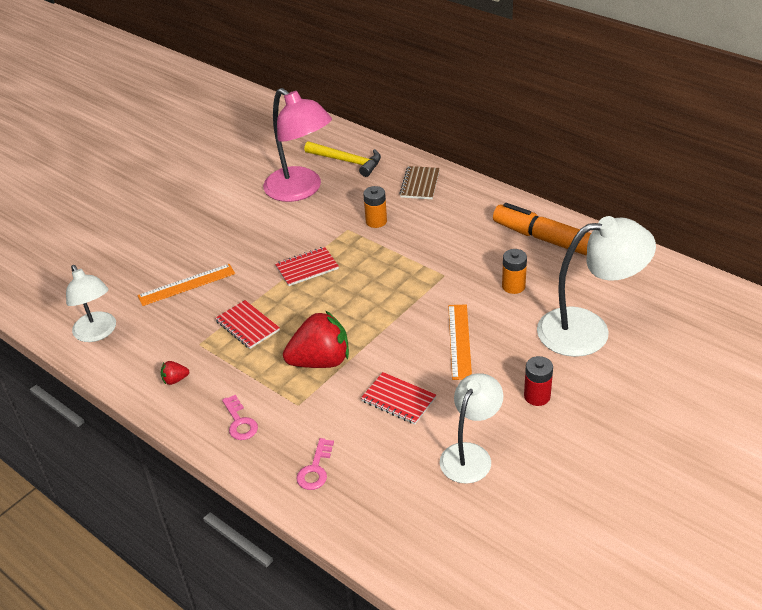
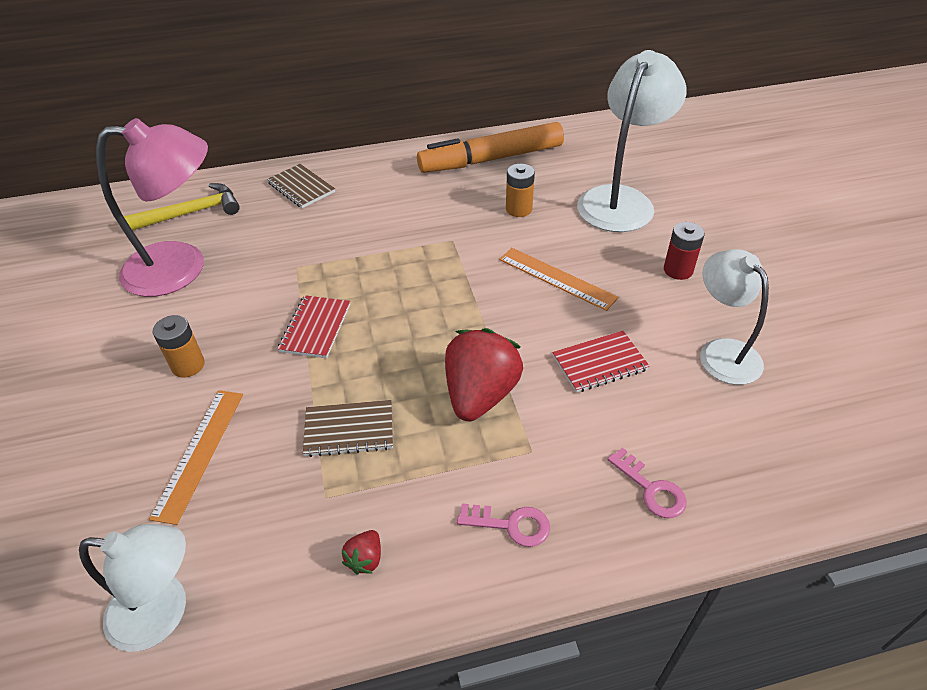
camera: 55 degrees left, 5 degrees up
red notebook [215,300,280,349] -> brown notebook [303,400,393,457]
orange battery [363,186,387,228] -> orange battery moved to [153,315,205,377]

